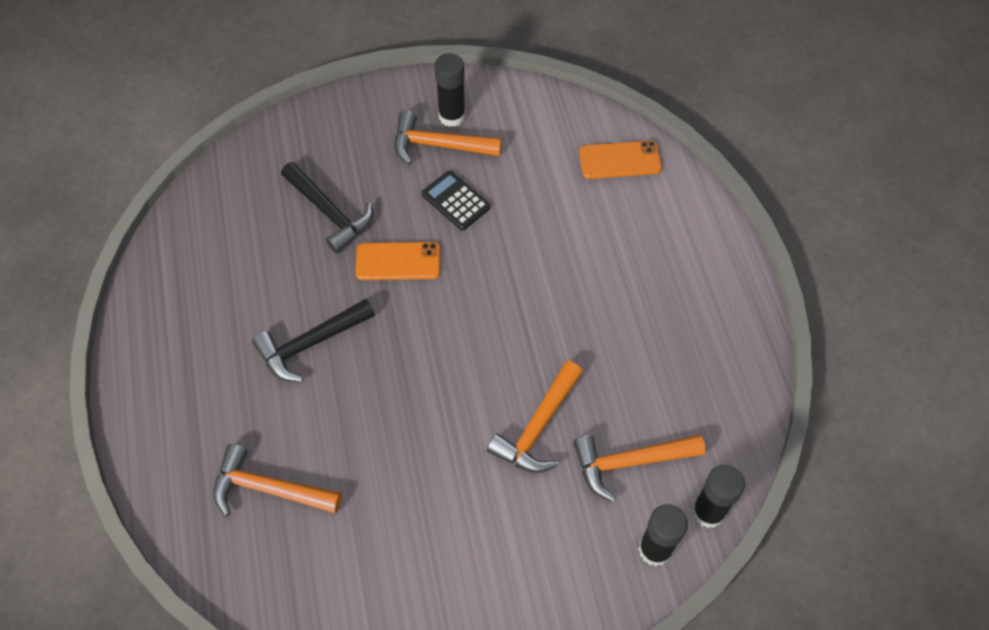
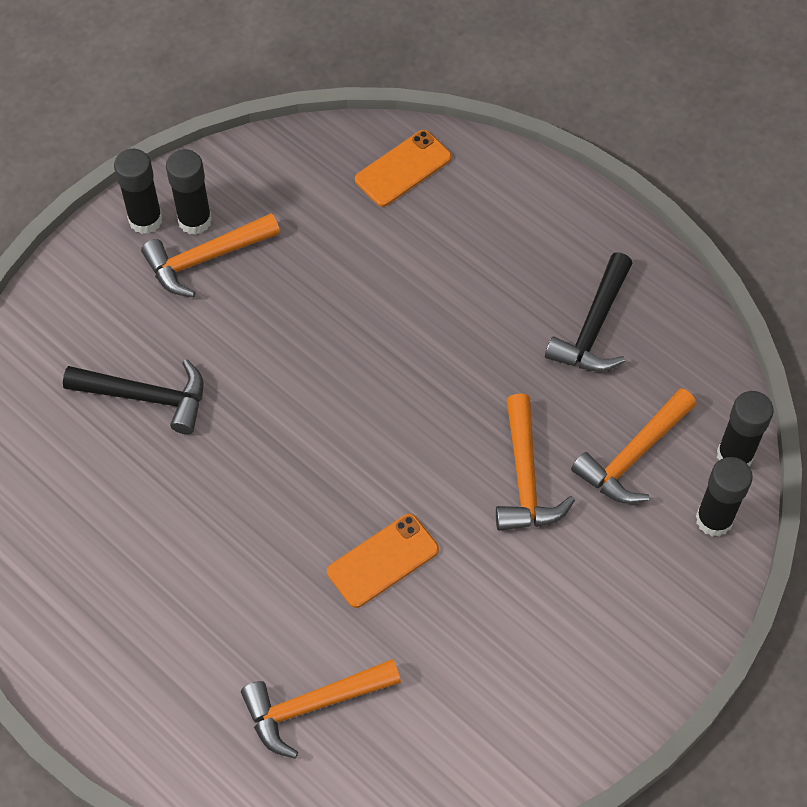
camera: 35 degrees left, 0 degrees up
black hammer [252,299,375,382] -> black hammer moved to [545,252,632,372]
orange phone [356,242,440,280] -> orange phone moved to [327,514,439,608]
black calculator [422,170,490,231] -> none
none -> black glue stick [114,149,163,234]

